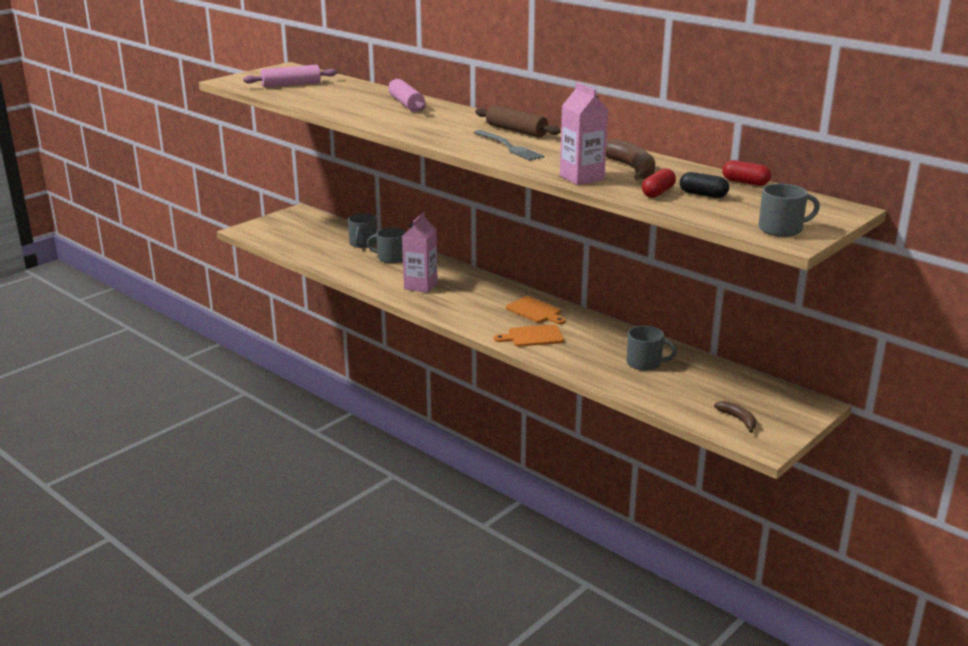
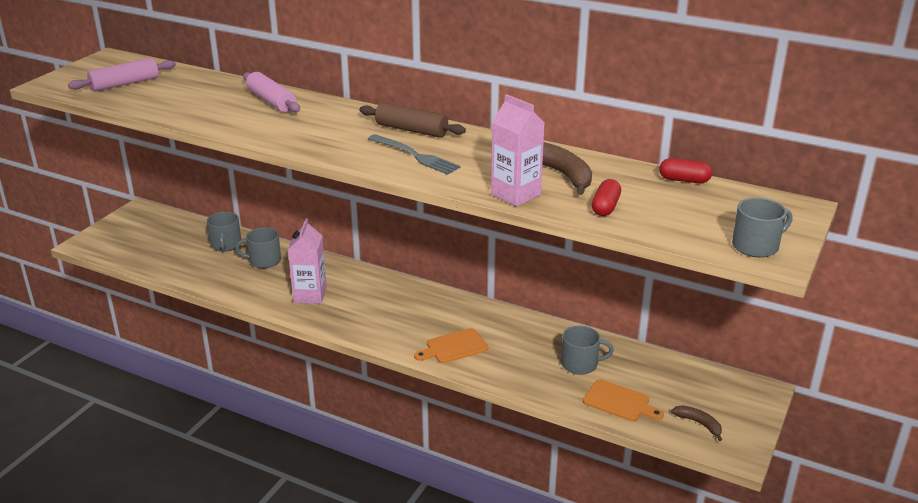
camera: 15 degrees left, 5 degrees up
orange cutting board [506,296,566,324] -> orange cutting board moved to [583,379,664,421]
black capsule [680,172,729,198] -> none

